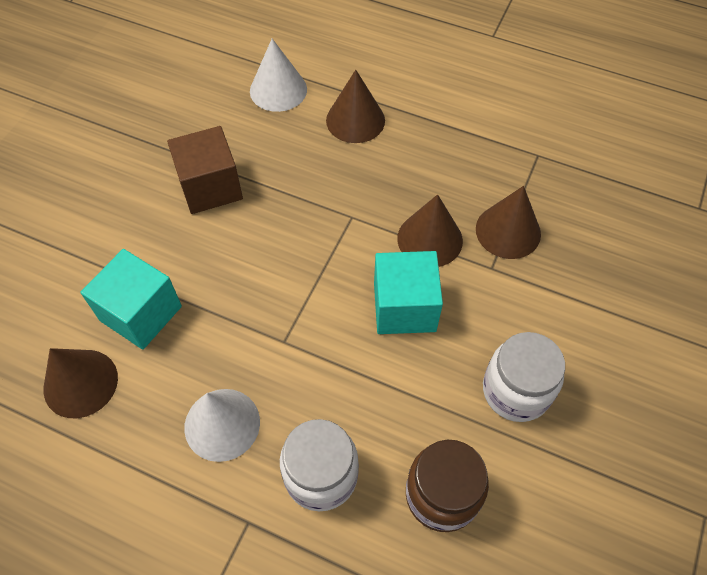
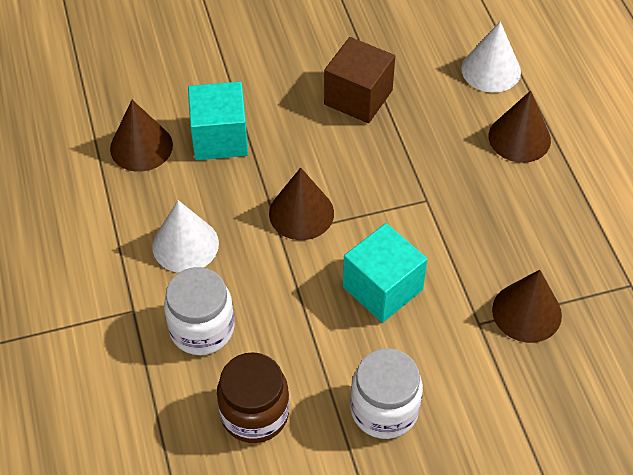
camera: 50 degrees right, 5 degrees down
brown cone [397,194,463,267] -> brown cone moved to [269,168,334,240]

